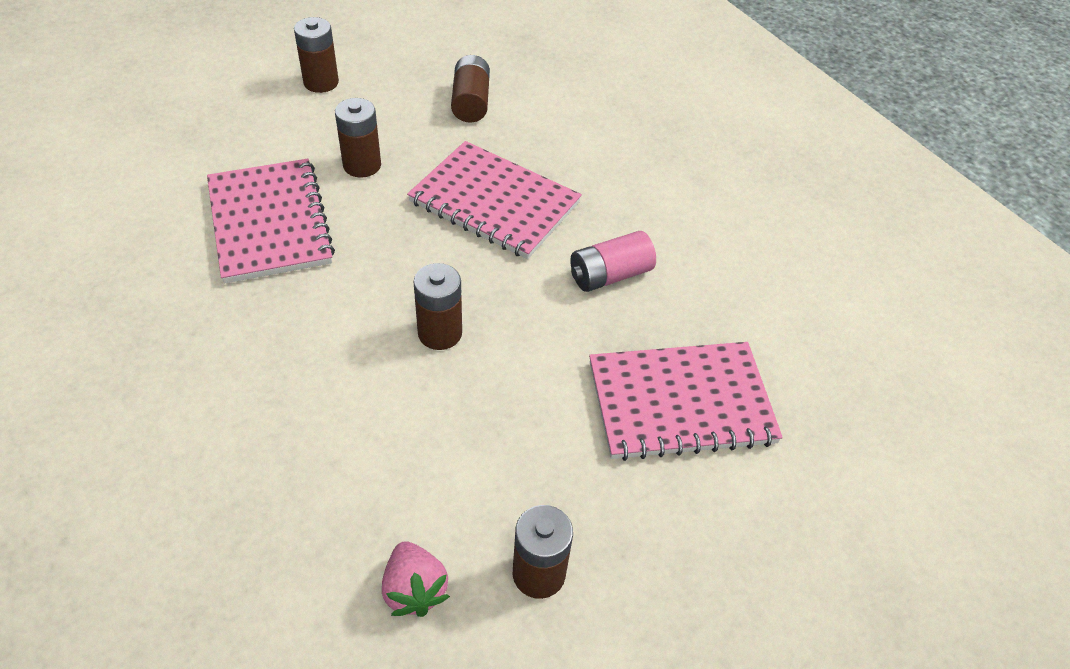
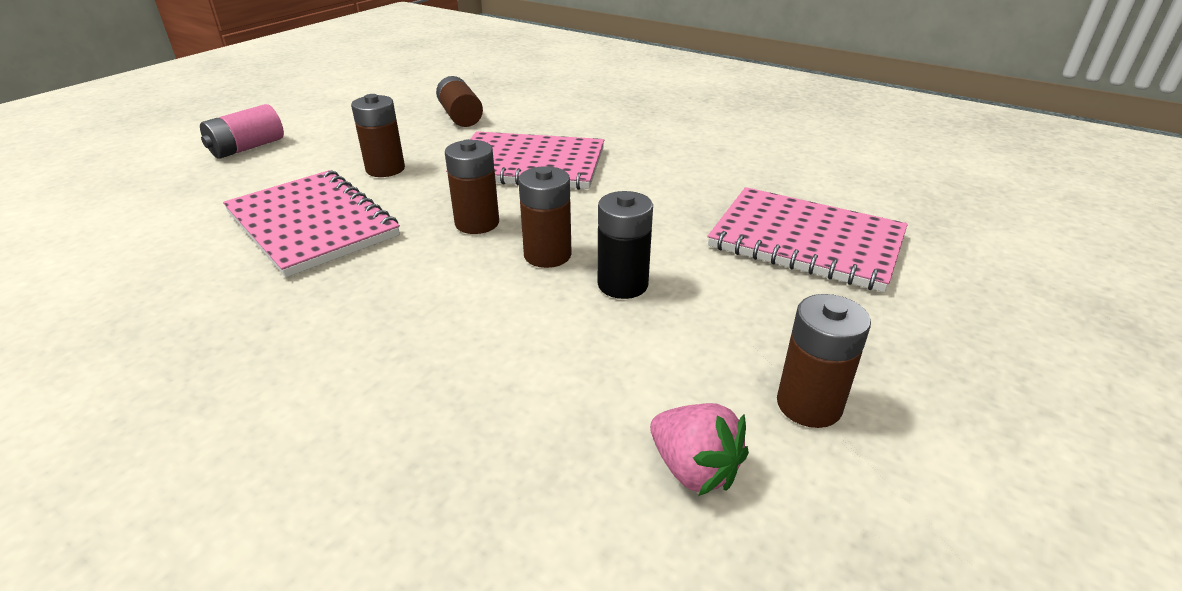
camera: 20 degrees left, 15 degrees down
brown battery [294,17,339,93] -> brown battery moved to [445,139,499,234]
pink battery [570,231,656,292] -> pink battery moved to [200,104,284,159]
pink notebook [589,342,783,461] -> pink notebook turned 60 degrees clockwise [707,187,908,292]
none -> black battery [598,191,653,299]

